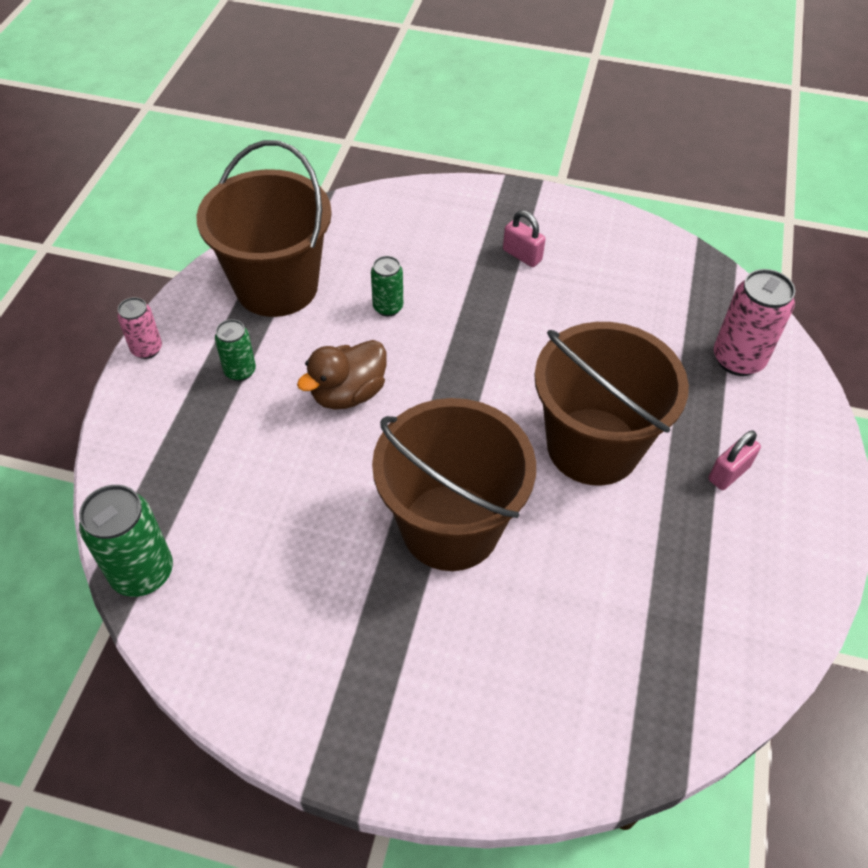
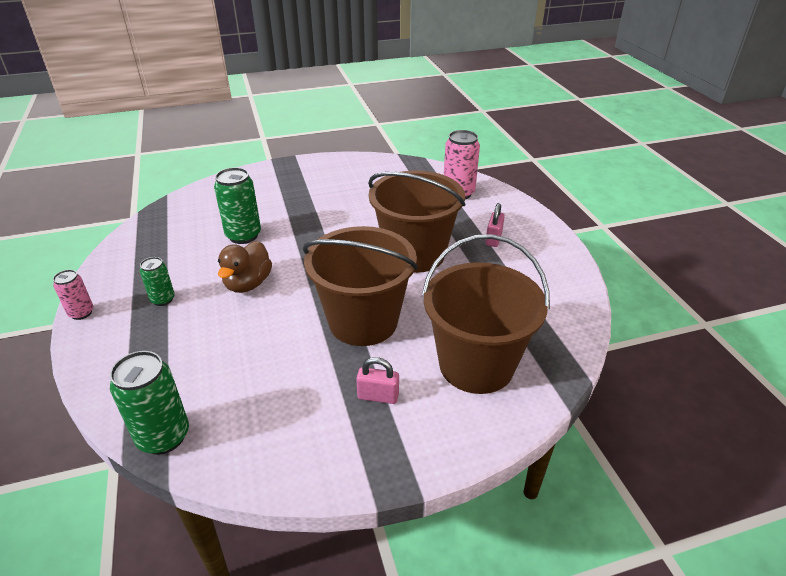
camera: 30 degrees left, 15 degrees down
brown bucket [197,140,332,317] -> brown bucket moved to [422,234,550,394]
green can [371,256,403,316] -> green can [214,167,261,244], size x1.70
pink padlock [503,210,546,267] -> pink padlock moved to [356,357,399,404]

